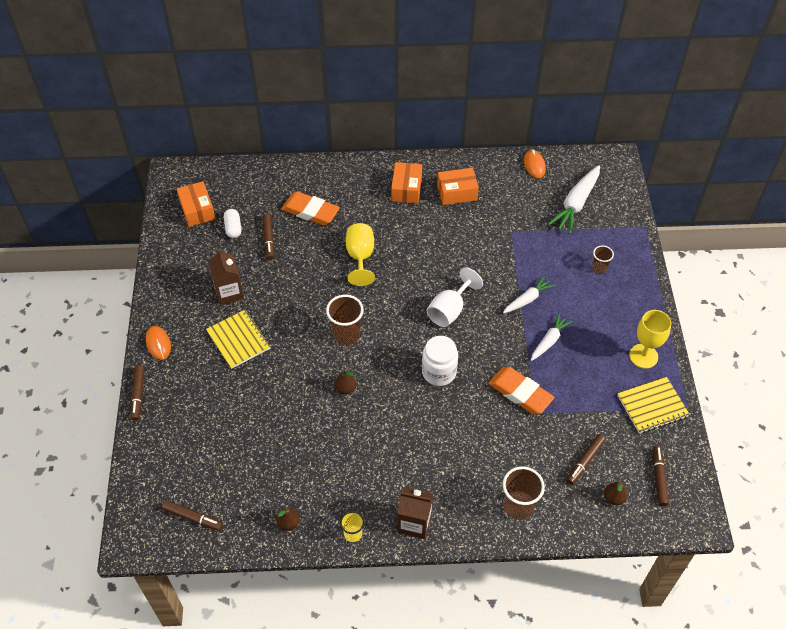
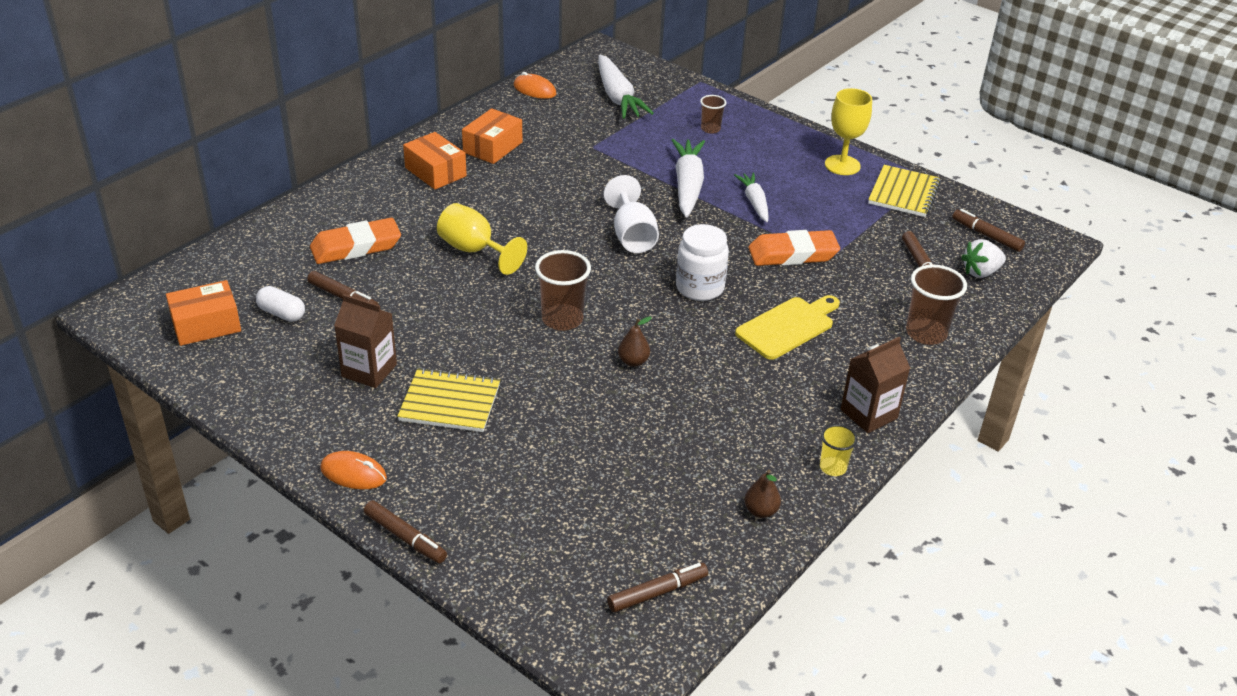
camera: 50 degrees left, 15 degrees down
orange box [177,181,216,227] -> orange box turned 45 degrees counterclockwise [166,280,241,346]
white carrot [503,276,555,313] -> white carrot [671,139,705,217], size x1.63
brown pear [604,482,628,505] -> white strawberry [961,239,1006,278]
none -> yellow cutting board [735,295,840,360]

